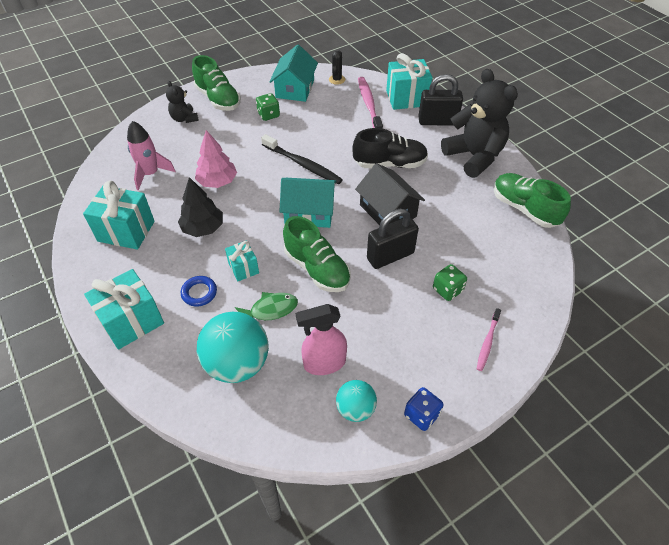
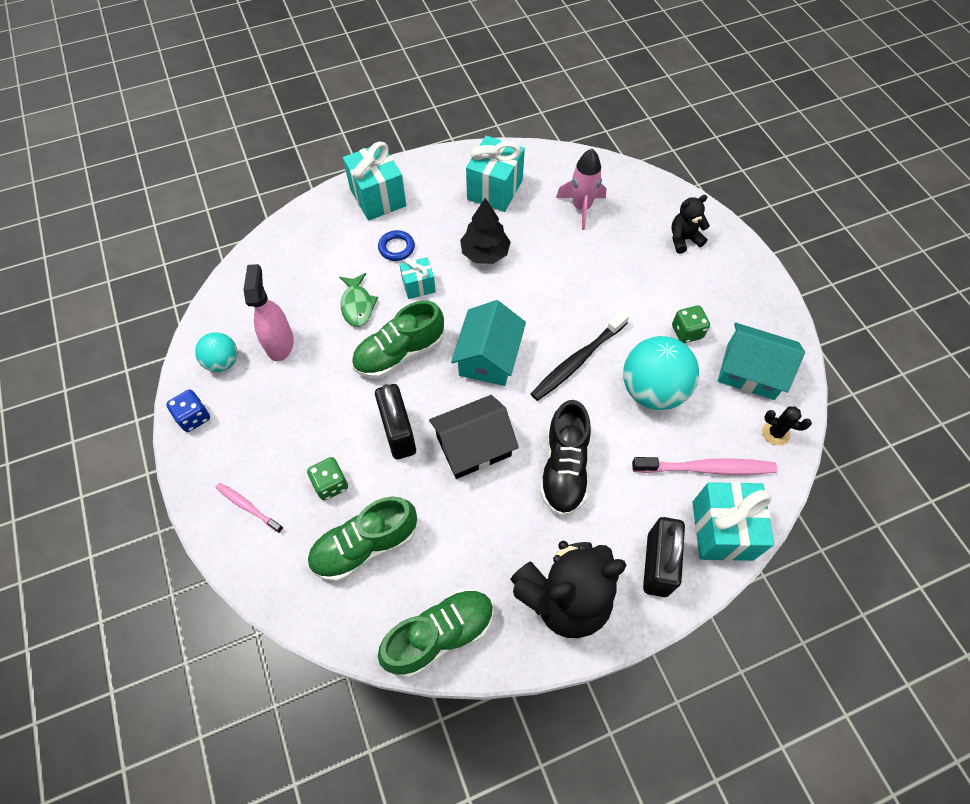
camera: 100 degrees right, 10 degrees up
green shoe [192,55,241,111] -> green shoe moved to [307,497,417,582]
pink tree [195,130,237,188] -> none
turquoise ball [197,312,269,383] -> turquoise ball moved to [623,336,699,410]

